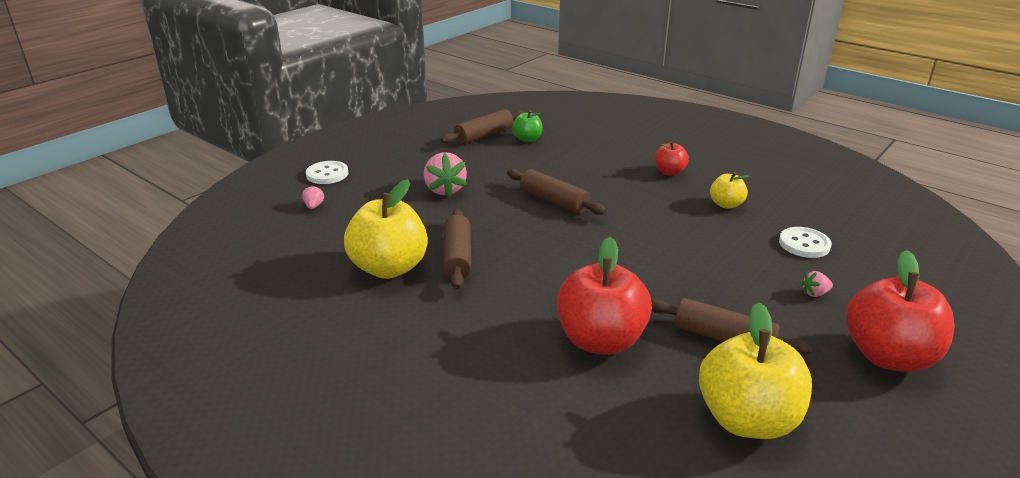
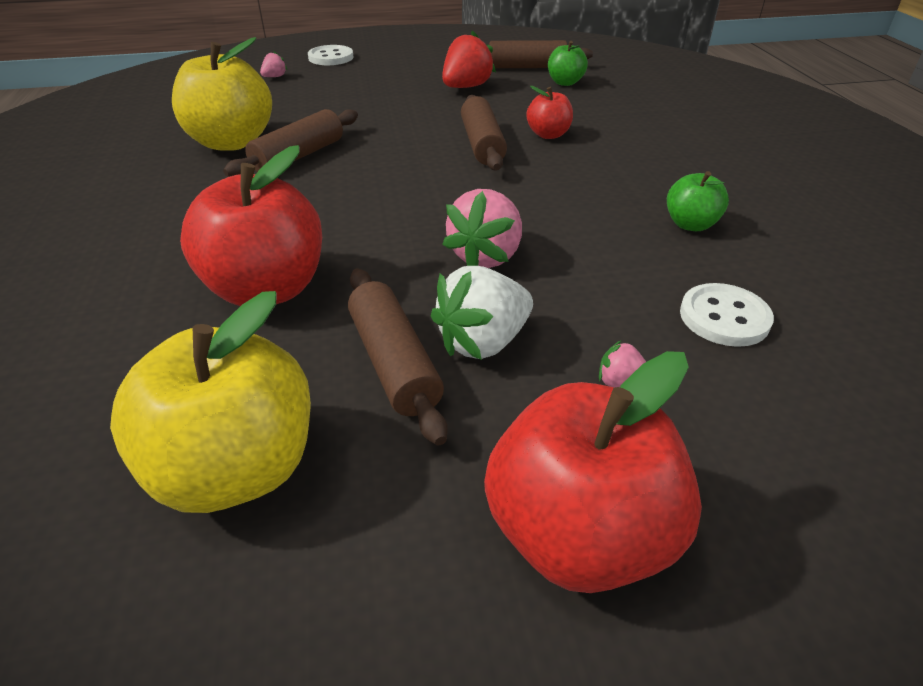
camera: 40 degrees right, 10 degrees up
pink strawberry [424,152,467,198] -> pink strawberry moved to [442,189,522,268]
red apple [655,141,689,176] -> red apple moved to [526,86,573,139]
yellow apple [710,172,749,209] -> green apple [667,171,729,231]
none -> white strawberry [431,266,533,360]
none -> red strawberry [442,30,496,88]

